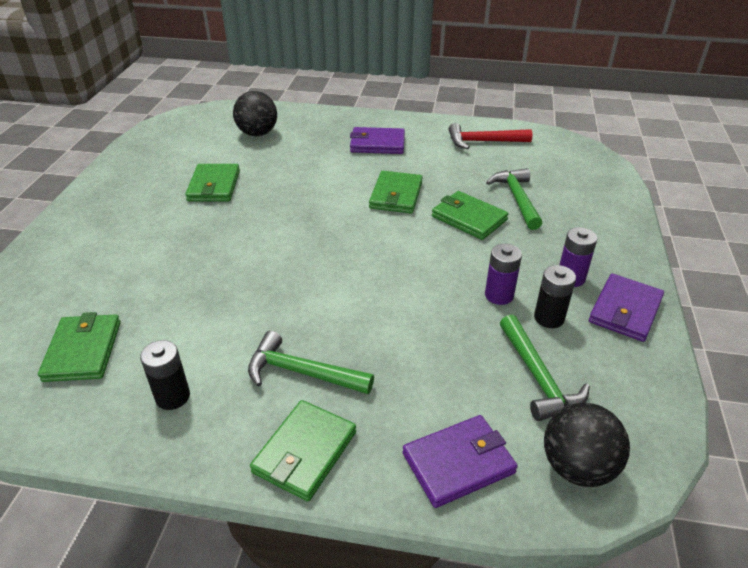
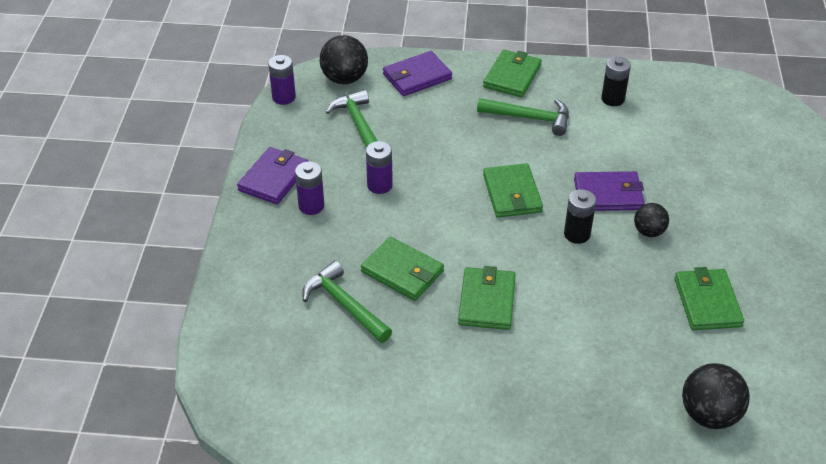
camera: 175 degrees right, 5 degrees up
green wallet [38,312,121,382] -> green wallet moved to [483,163,543,218]
purple wallet [350,127,405,154] -> purple wallet moved to [574,171,645,211]
red hammer [449,123,532,149] -> none
green hammer [486,168,542,230] -> green hammer turned 150 degrees clockwise [302,261,392,343]
black battery [534,265,576,328] -> black battery moved to [564,189,596,244]
none -> purple battery [268,55,296,105]
none -> black ball [634,203,669,237]

